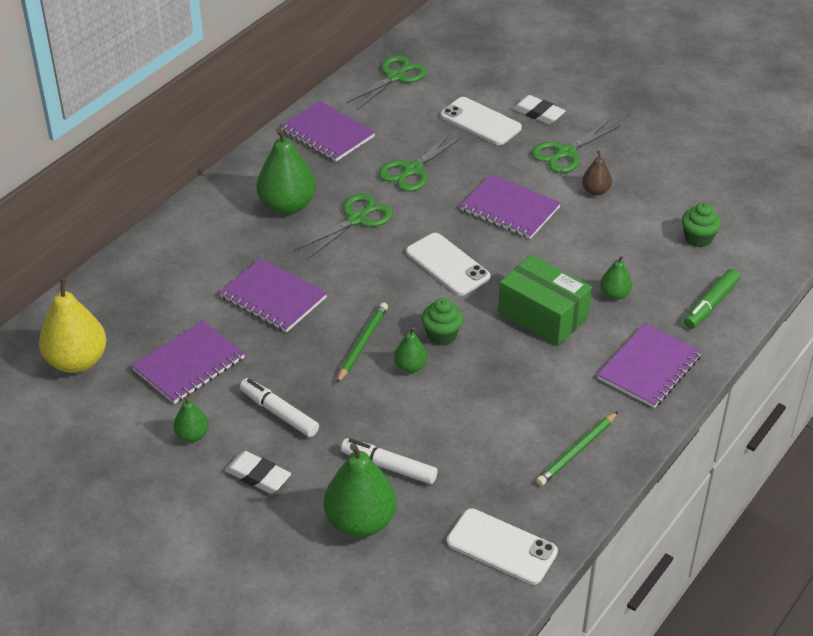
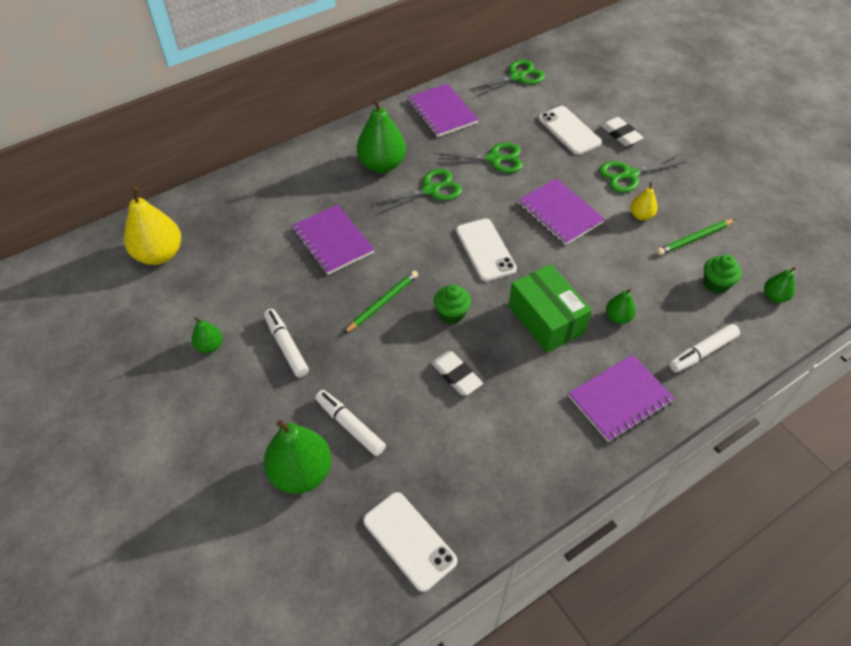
camera: 20 degrees right, 10 degrees up
purple notebook [132,320,245,404] -> none
white eraser [225,451,291,493] -> white eraser moved to [431,351,483,395]
green scissors [378,132,462,192] -> green scissors turned 150 degrees counterclockwise [434,143,523,173]
green pear [394,327,427,373] -> green pear moved to [764,267,796,303]
green pencil [536,411,618,486] -> green pencil moved to [657,219,735,255]
brown pear [582,151,612,195] -> yellow pear [630,182,658,220]
green marker [684,269,740,329] -> white marker [669,324,740,373]

